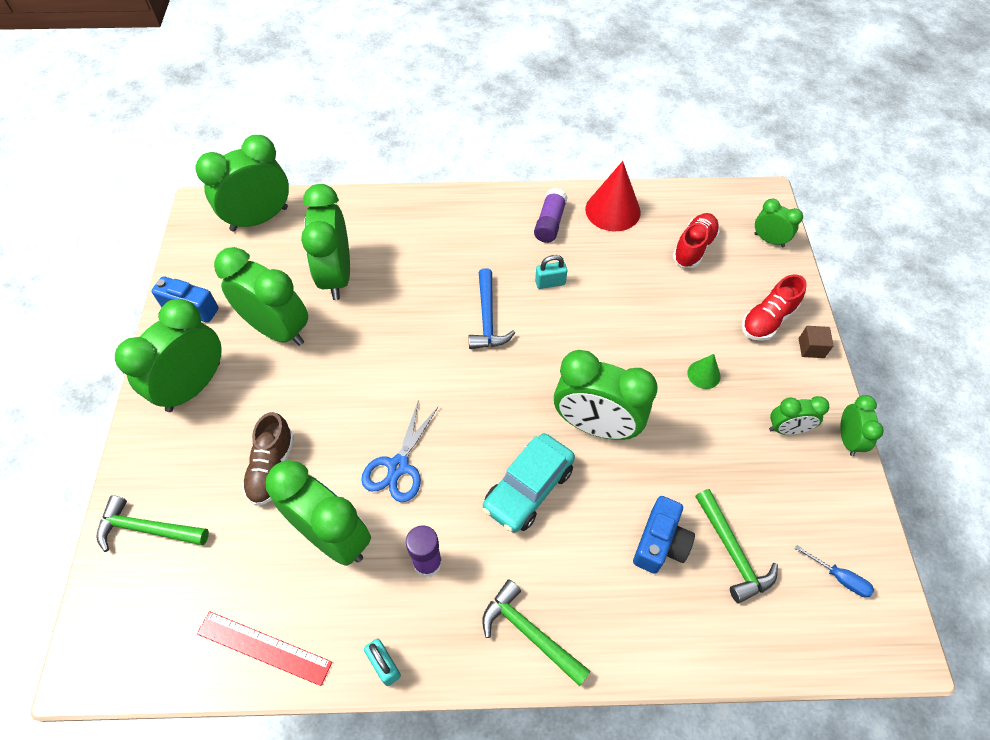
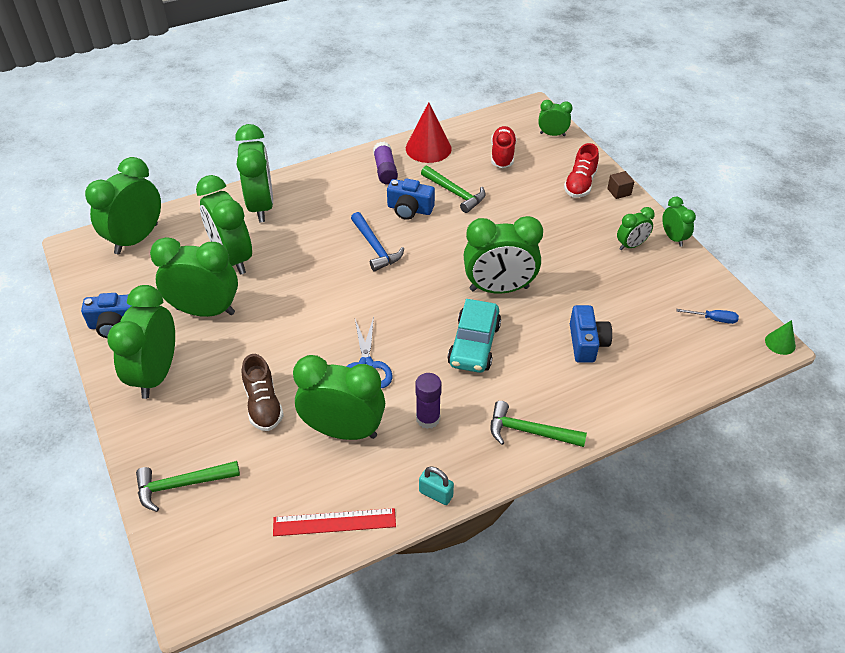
camera: 25 degrees left, 10 degrees down
turquoise padlock [535,255,567,289] -> blue camera [387,179,435,220]
green cone [687,354,721,389] -> green cone moved to [765,320,796,355]
green hammer [696,489,778,603] -> green hammer moved to [421,166,485,213]
none -> green clock [235,124,273,222]

